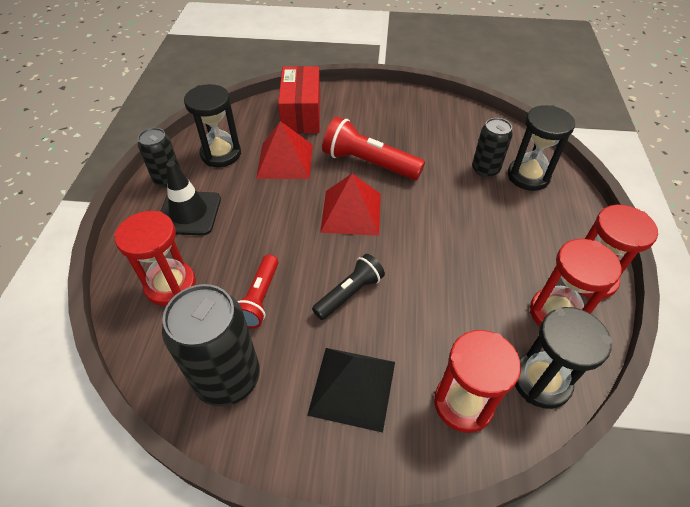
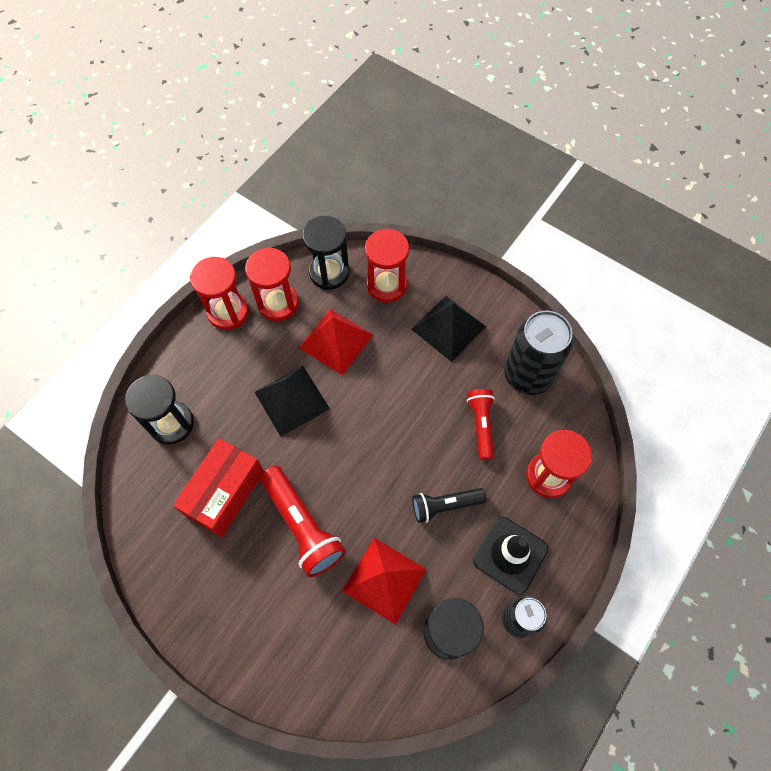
camera: 150 degrees left, 15 degrees up
red flashlight [238,254,278,328] -> red flashlight turned 45 degrees counterclockwise [467,389,495,460]
red box [278,66,320,134] -> red box moved to [173,438,264,537]
black flashlight [312,254,385,320] -> black flashlight moved to [412,488,487,523]
red pyramid [320,173,381,236] -> red pyramid moved to [299,309,373,375]
black can [472,118,513,177] -> none
none -> black pyramid [255,366,330,437]

